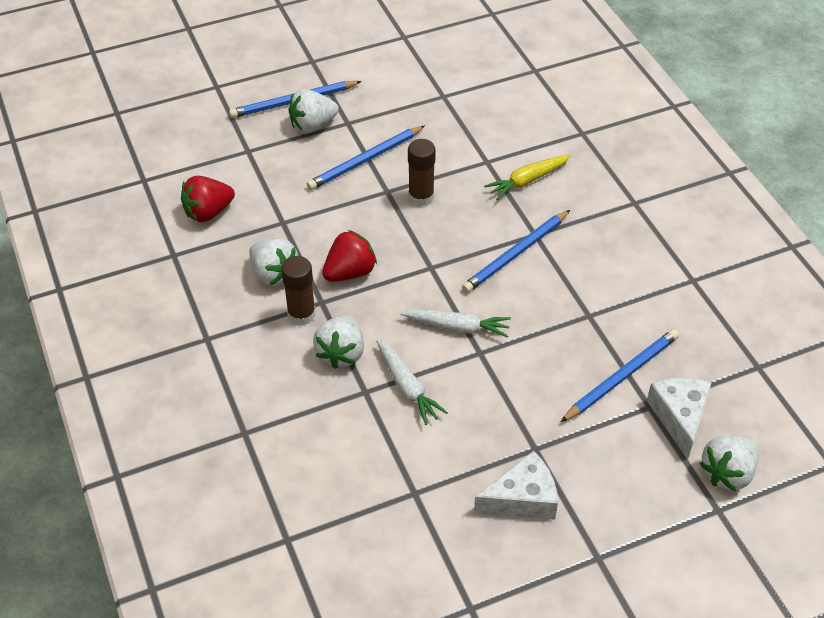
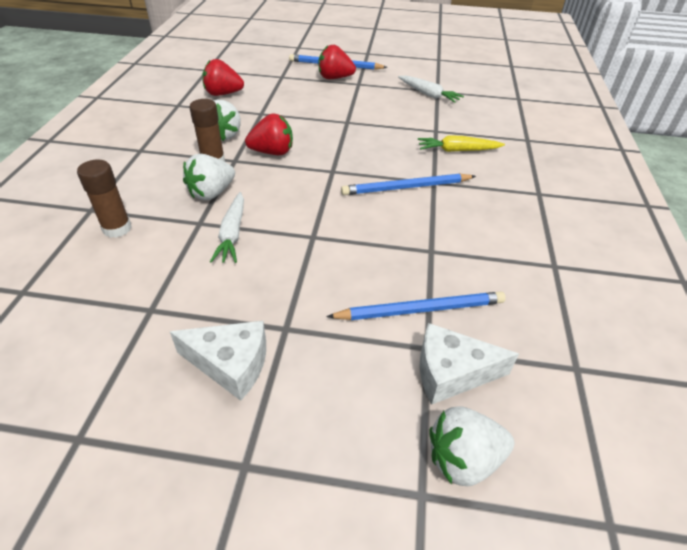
camera: 30 degrees right, 5 degrees down
white strawberry [288,89,339,133] -> red strawberry [319,45,356,79]
blue pencil [307,126,425,190] -> none
white carrot [400,310,511,338] -> white carrot moved to [398,76,464,103]
brown glue stick [408,139,436,206] -> brown glue stick moved to [77,160,132,238]
white cheese [647,378,712,459] -> white cheese turned 120 degrees counterclockwise [419,323,519,405]

